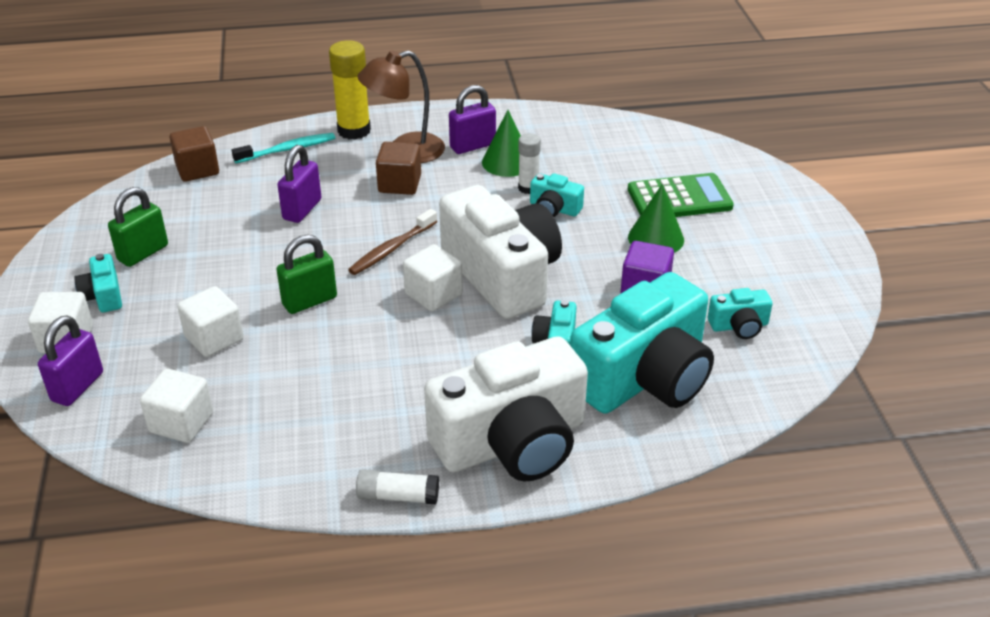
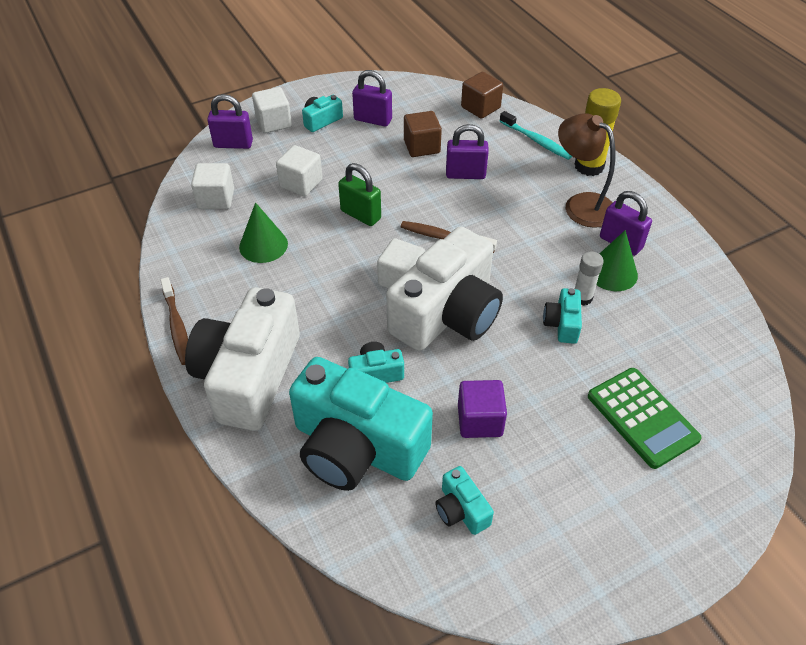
camera: 70 degrees right, 10 degrees up
green padlock [108,187,168,267] -> purple padlock [352,70,392,127]
white glue stick [356,469,439,504] -> brown toothbrush [160,277,188,365]
brown cube [376,142,421,195] -> brown cube moved to [404,111,442,157]
white camera [424,336,588,482] -> white camera turned 60 degrees clockwise [185,287,300,431]
green cone [628,184,684,253] -> green cone moved to [239,202,288,263]

